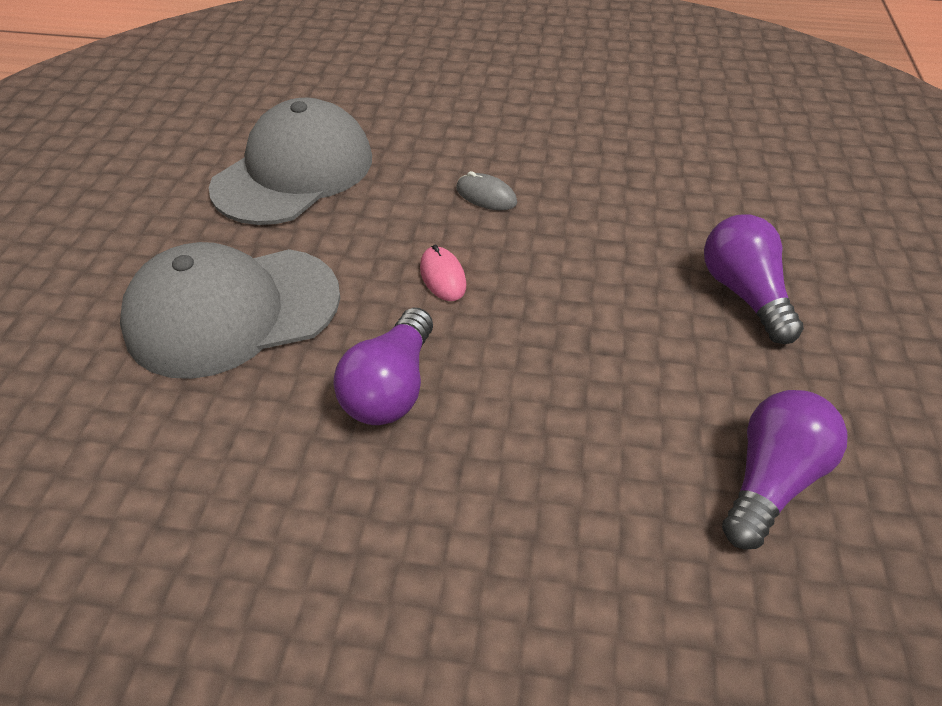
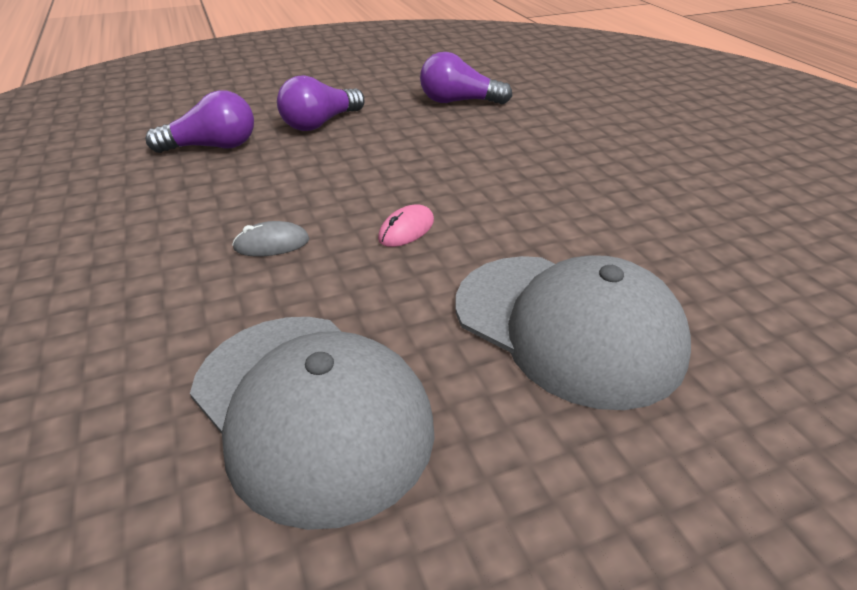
camera: 120 degrees left, 10 degrees down
grey cap [209,98,372,225] -> grey cap turned 135 degrees counterclockwise [190,317,435,530]
purple light bulb [333,308,433,425] -> purple light bulb moved to [146,90,254,153]
grey mouse [456,171,517,210] -> grey mouse turned 75 degrees clockwise [232,221,309,256]

